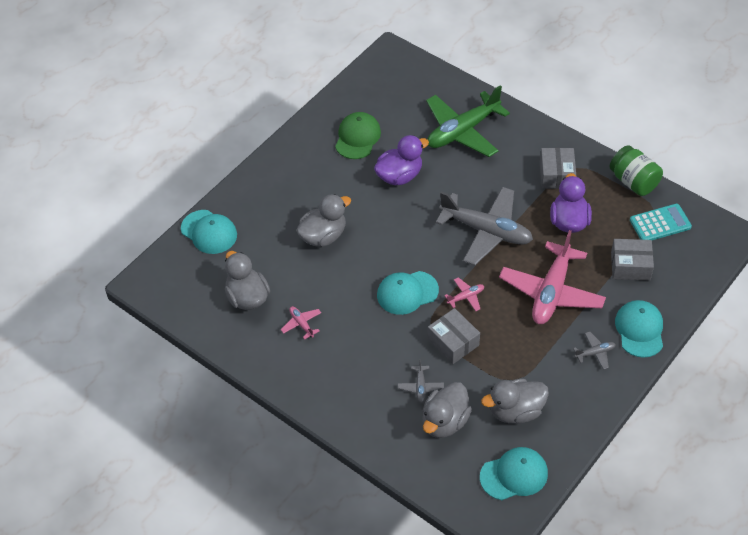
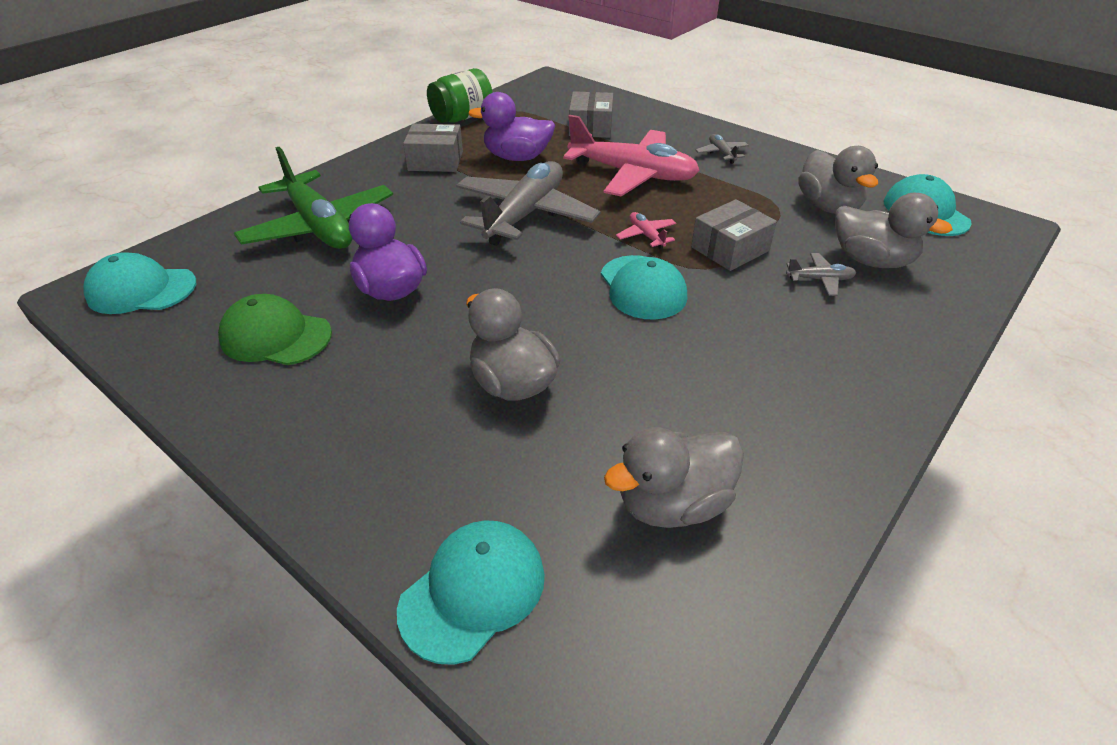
camera: 90 degrees left, 10 degrees down
pink plane [281,306,321,340] -> none
turquoise cap [615,300,663,358] -> turquoise cap moved to [83,252,196,314]
turquoise calculator [630,204,692,240] -> none

